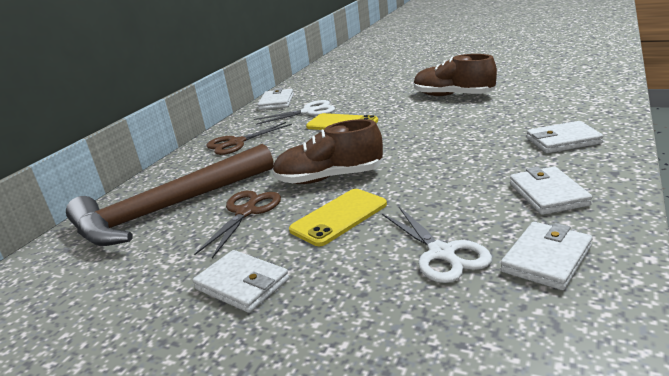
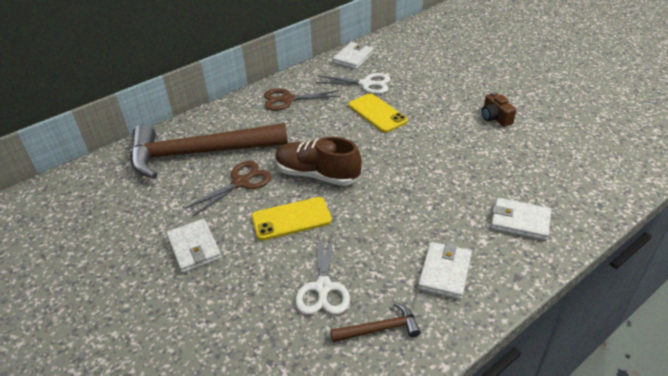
camera: 25 degrees right, 15 degrees up
brown shoe [414,54,497,96] -> brown camera [481,92,516,127]
white wallet [501,222,592,290] -> brown hammer [330,302,421,342]

